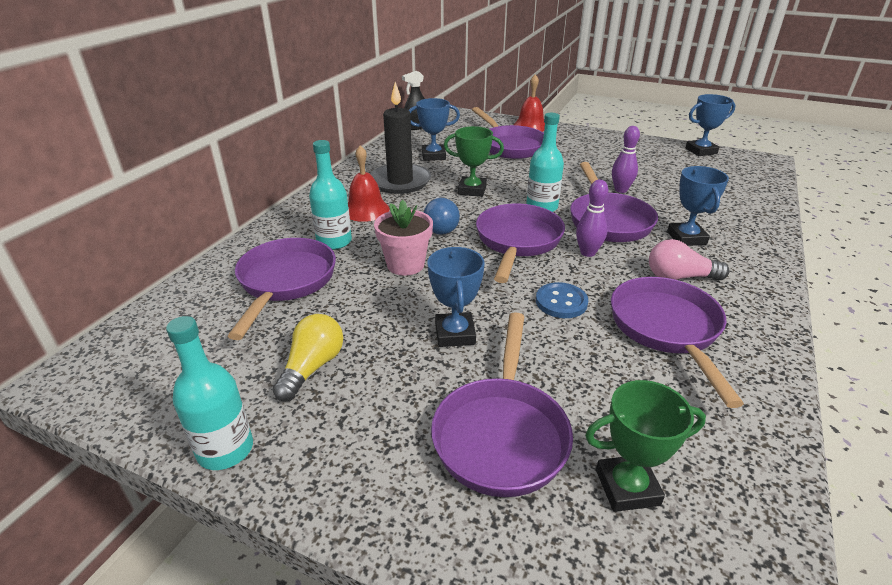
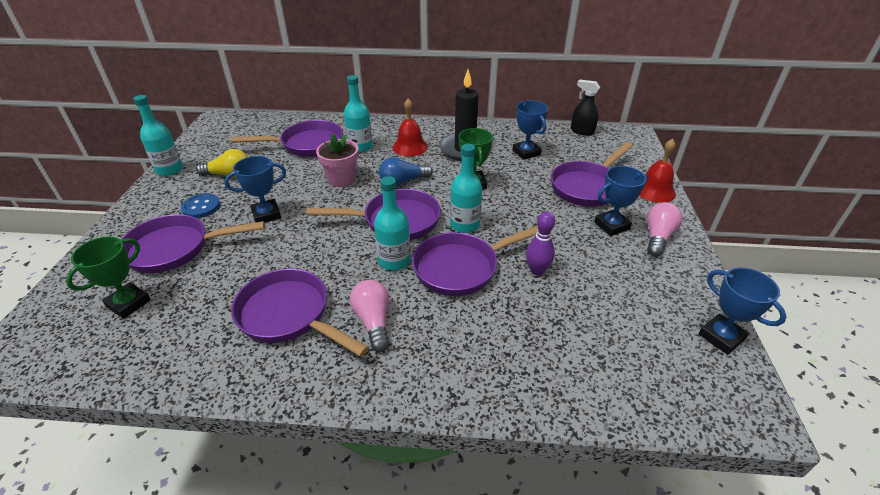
camera: 70 degrees right, 5 degrees up
blue button [536,282,588,318] -> blue button moved to [181,193,220,218]
purple bowling pin [576,180,608,257] -> turquoise bottle [374,176,411,270]
green trophy [585,380,706,512] -> green trophy turned 60 degrees clockwise [66,236,151,319]
purple pan [611,277,744,408] -> purple pan turned 120 degrees counterclockwise [231,269,369,357]
blue trophy [667,166,729,246] -> blue trophy moved to [594,166,647,236]
none -> pink light bulb [647,202,683,257]

